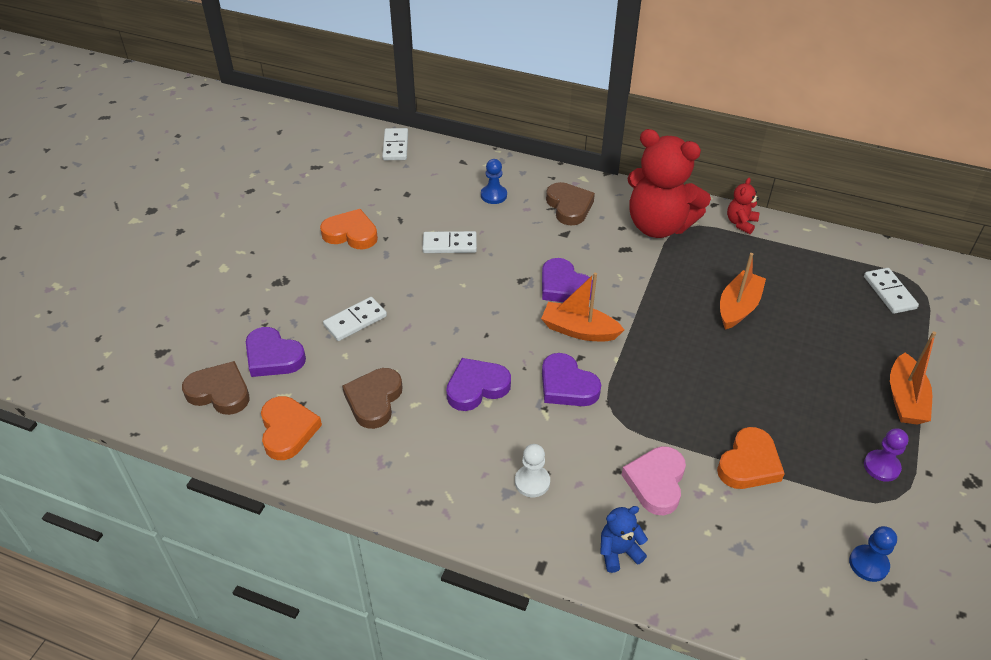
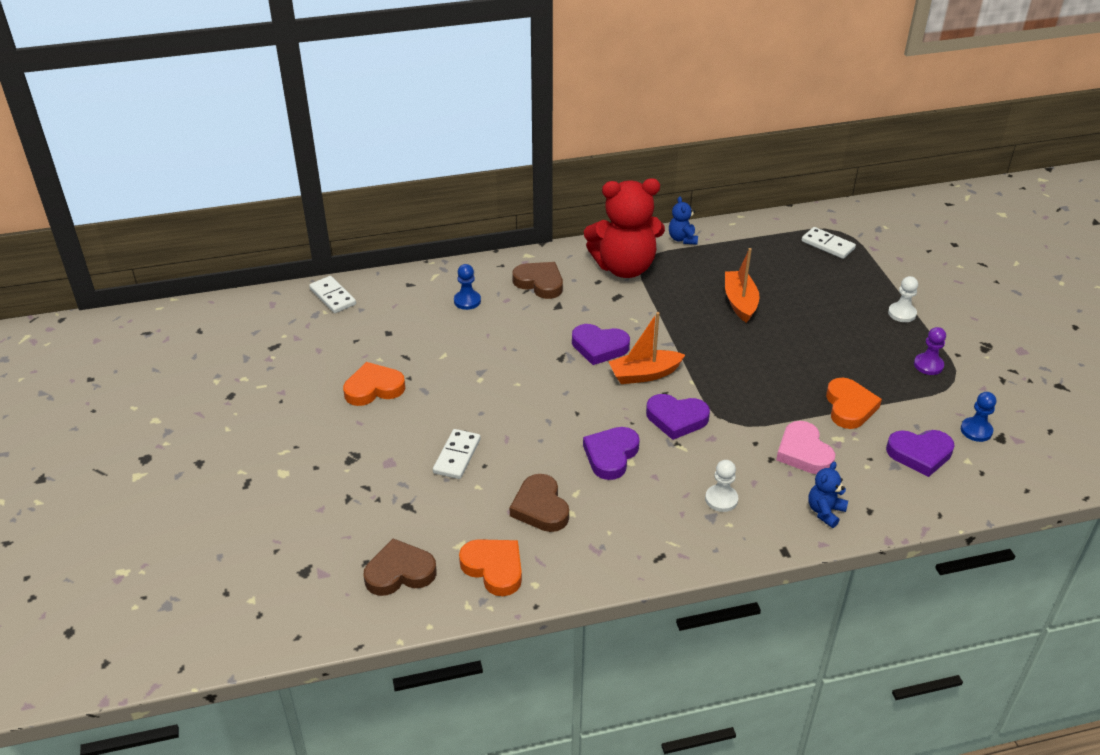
camera: 35 degrees left, 5 degrees down
purple heart [246,327,306,377] -> purple heart moved to [886,430,954,477]
white domino [422,231,477,253] -> none
red teddy bear [727,178,759,234] -> blue teddy bear [669,196,698,245]
orange boat [890,331,936,425] -> white pawn [888,276,918,322]

